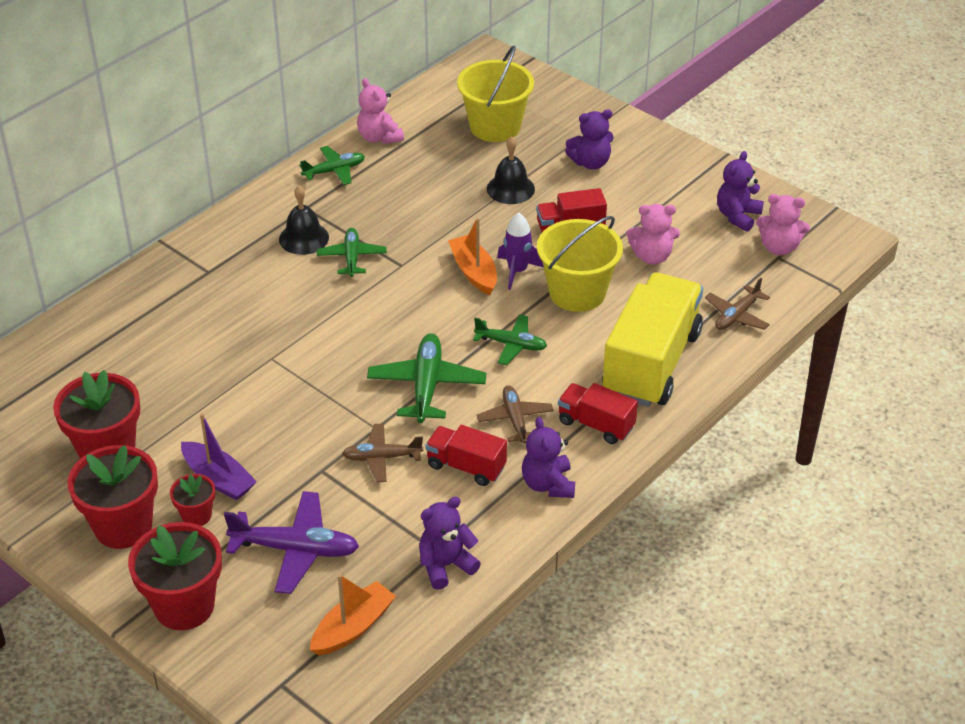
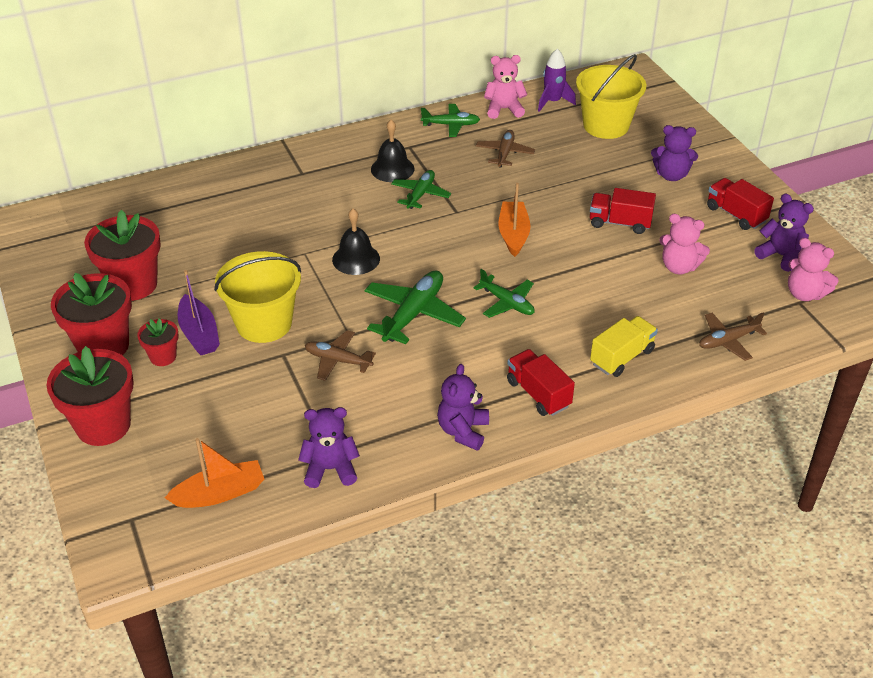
camera: 25 degrees right, 0 degrees up
purple plane [224,491,359,594] -> none
pink teddy bear [357,78,404,144] -> pink teddy bear turned 90 degrees clockwise [484,55,527,119]
red truck [425,425,507,486] -> red truck moved to [707,178,774,230]
brown plane [477,385,554,444] -> brown plane moved to [476,130,535,168]
black bell [487,136,535,204] -> black bell moved to [332,208,380,275]
purple rocket [497,213,544,290] -> purple rocket moved to [538,49,576,112]
yellow bucket [537,216,623,312] -> yellow bucket moved to [214,251,301,343]
yellow truck [602,272,703,407] -> yellow truck [590,316,658,377], size x0.50
purple teddy bear [717,151,764,232] -> purple teddy bear turned 75 degrees clockwise [754,194,814,272]

